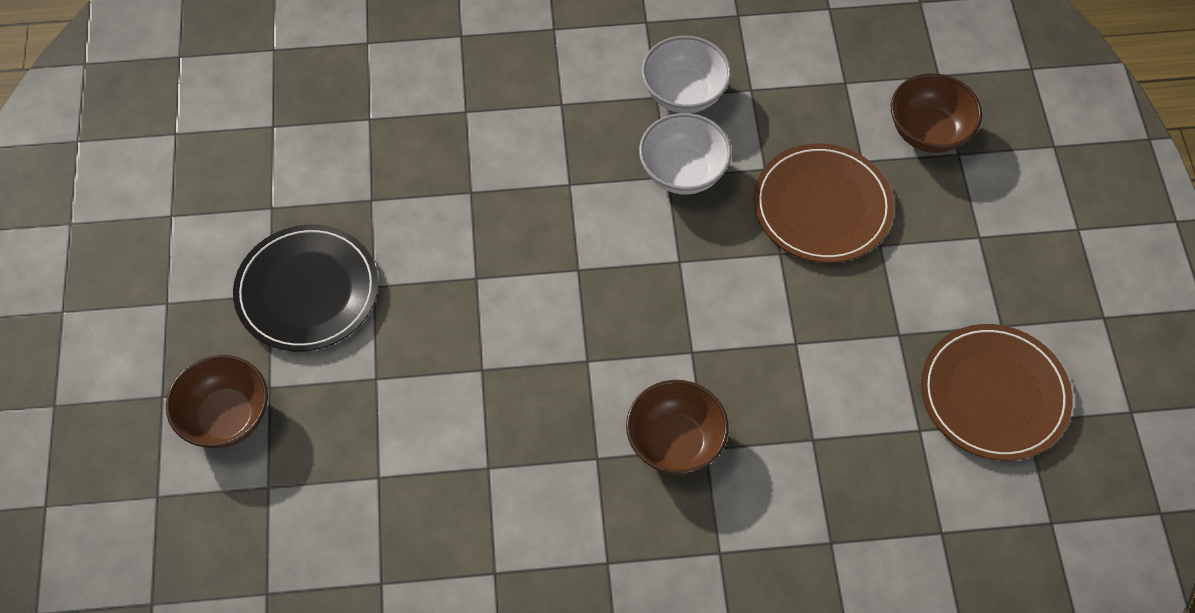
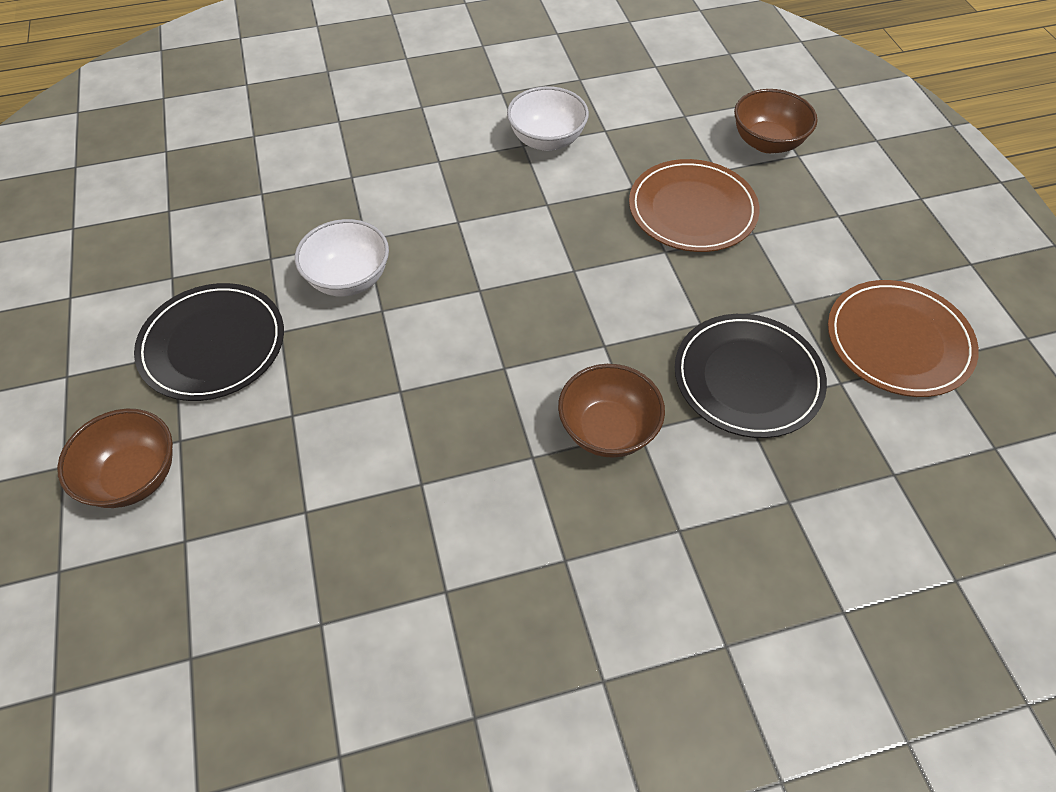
camera: 10 degrees left, 5 degrees down
white bowl [639,113,732,195] -> white bowl moved to [295,219,389,297]
none -> black plate [675,314,827,438]

